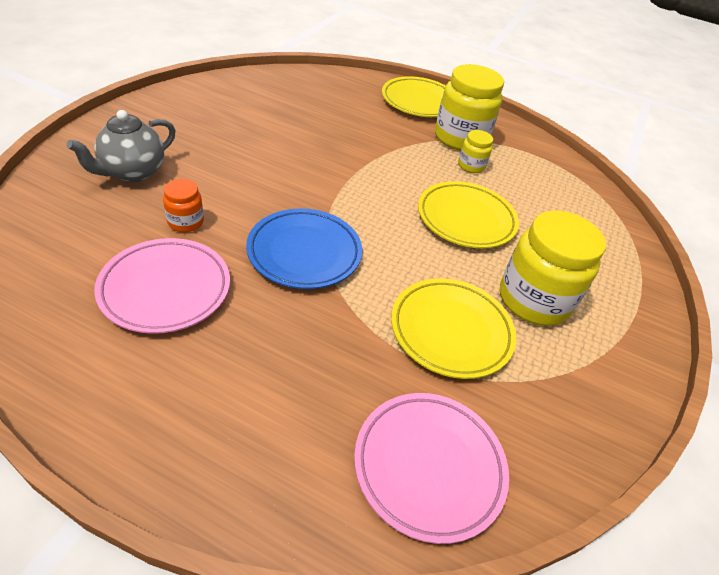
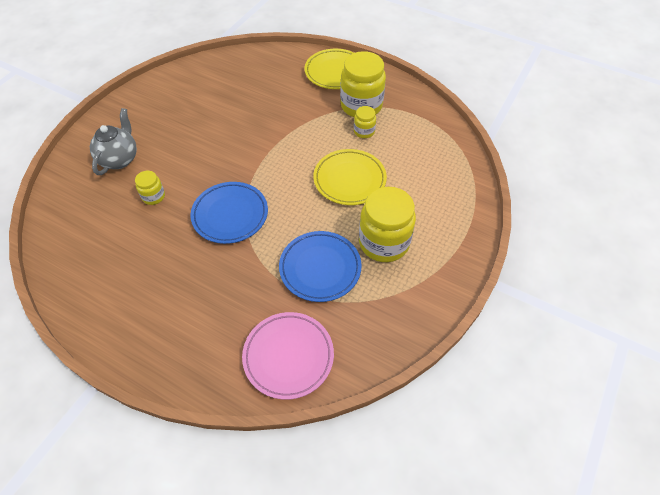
camera: 10 degrees right, 10 degrees up
grey teapot [66,110,175,182] -> grey teapot turned 150 degrees clockwise [90,108,137,175]
pink plate [94,238,230,334] -> none
orange jar [163,179,204,232] -> yellow jar [135,171,165,205]
yellow plate [391,278,516,379] -> blue plate [279,231,362,302]

